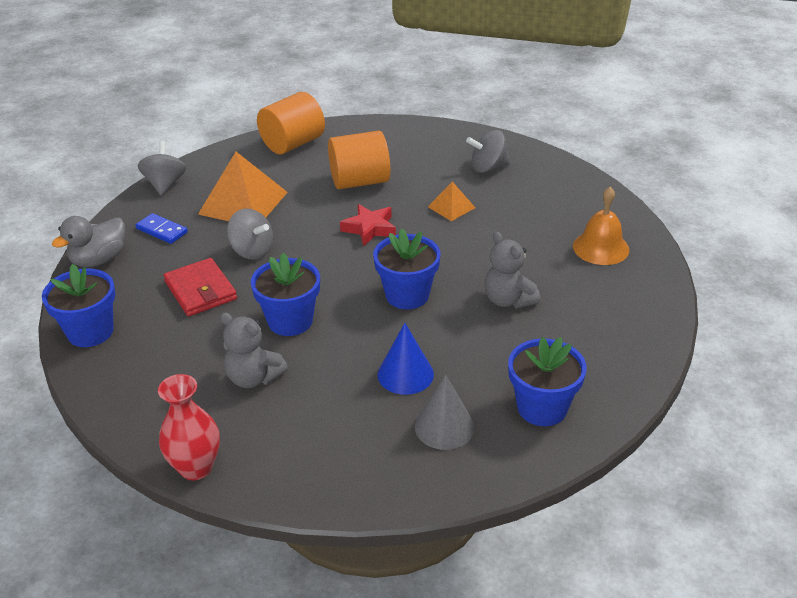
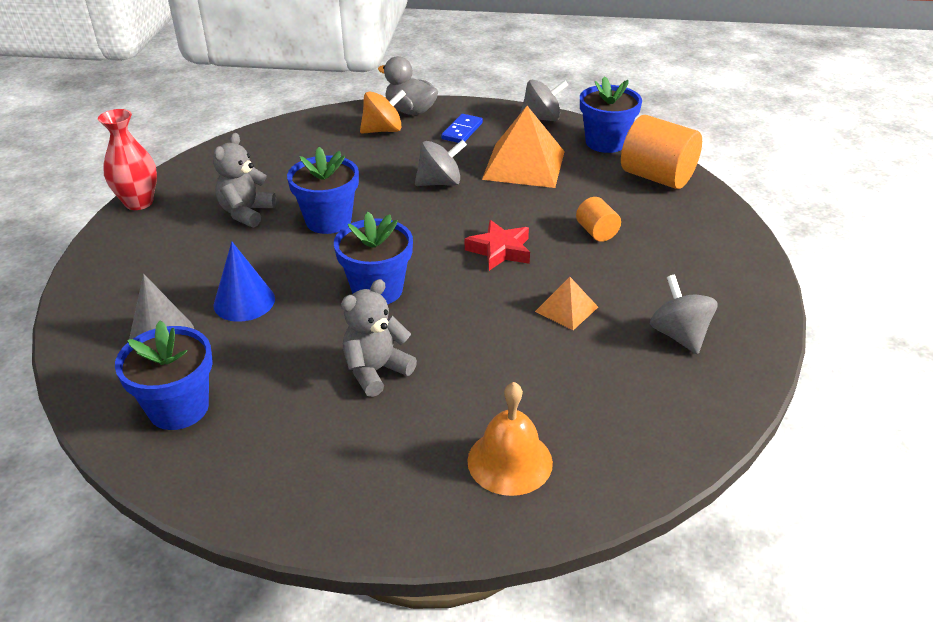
camera: 80 degrees right, 0 degrees up
blue flower pot [42,264,115,347] -> blue flower pot moved to [580,76,642,153]
red wallet [163,258,237,316] -> none
grey spinning top [227,208,273,259] -> grey spinning top turned 135 degrees counterclockwise [415,140,467,186]
orange cylinder [328,131,390,189] -> orange cylinder [576,197,621,242], size x0.52
none -> orange spinning top [360,90,406,134]

